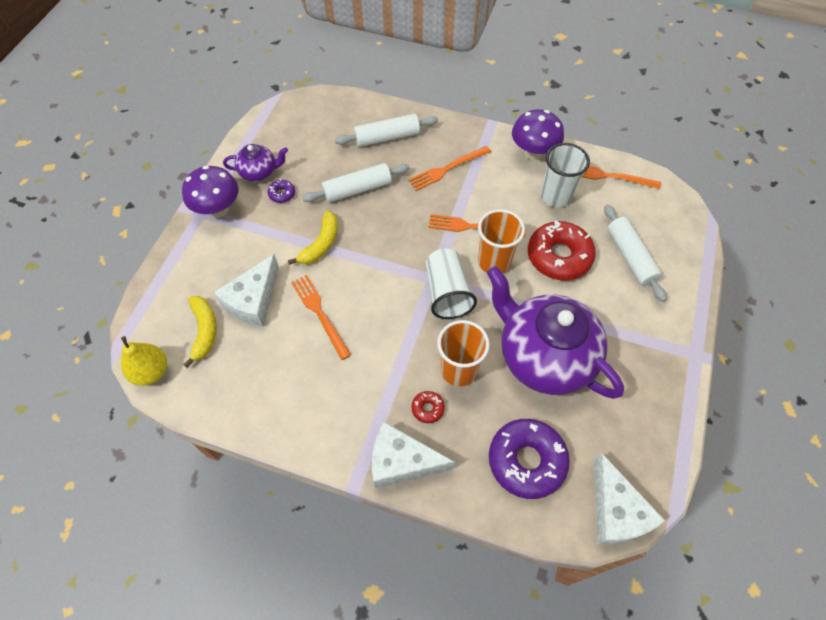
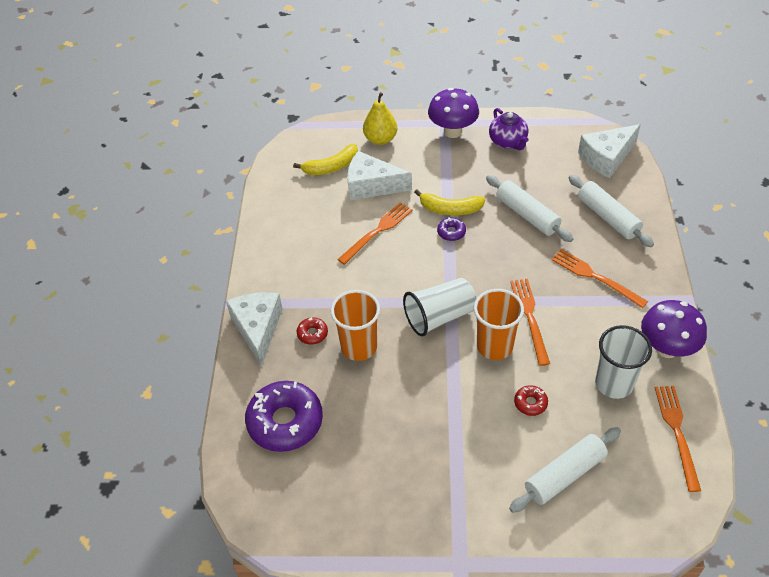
camera: 75 degrees right, 10 degrees down
yellow pear [121,336,167,386] -> yellow pear moved to [363,92,397,145]
purple donut [268,179,295,203] -> purple donut moved to [437,217,466,241]
purple teapot [487,266,624,399] -> none
red donut [528,220,596,280] -> red donut [514,385,548,416], size x0.44
white cheese [594,453,665,545] -> white cheese moved to [578,124,641,178]

